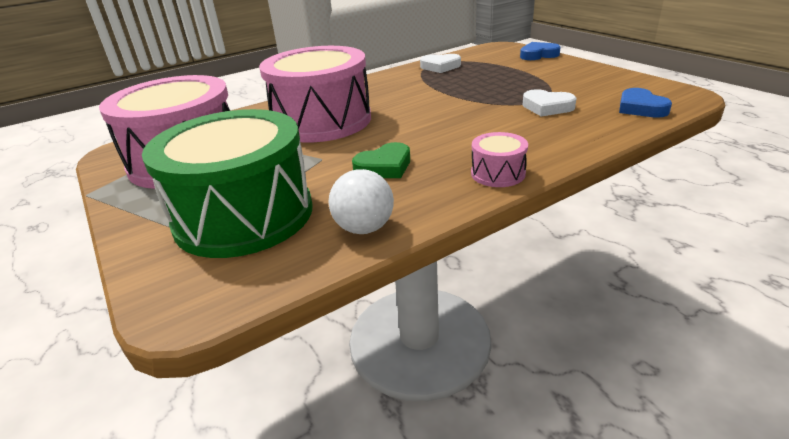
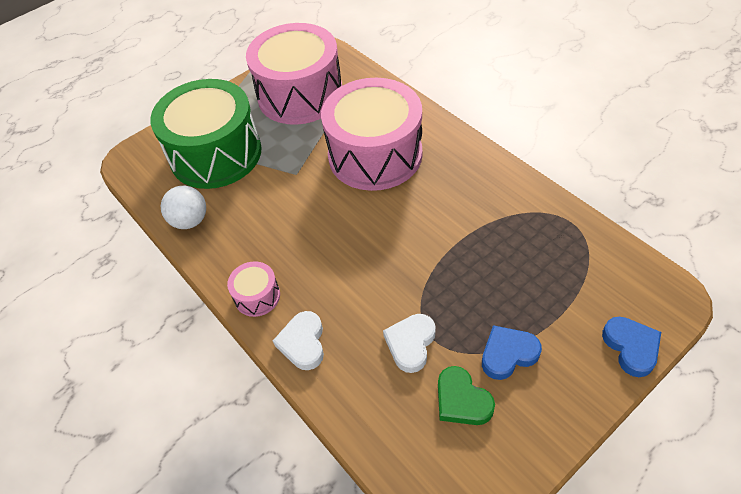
camera: 85 degrees right, 20 degrees up
green heart [352,142,410,178] -> green heart moved to [438,366,495,425]
white heart [420,54,461,73] -> white heart moved to [273,311,324,370]
blue heart [619,88,672,118] -> blue heart moved to [482,325,542,380]

